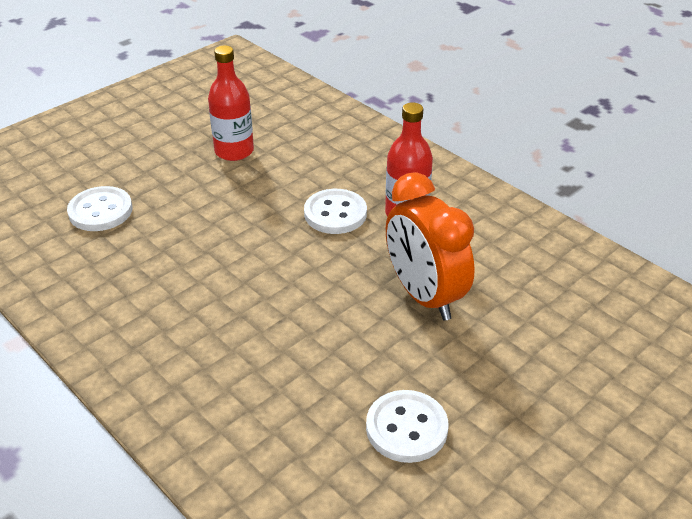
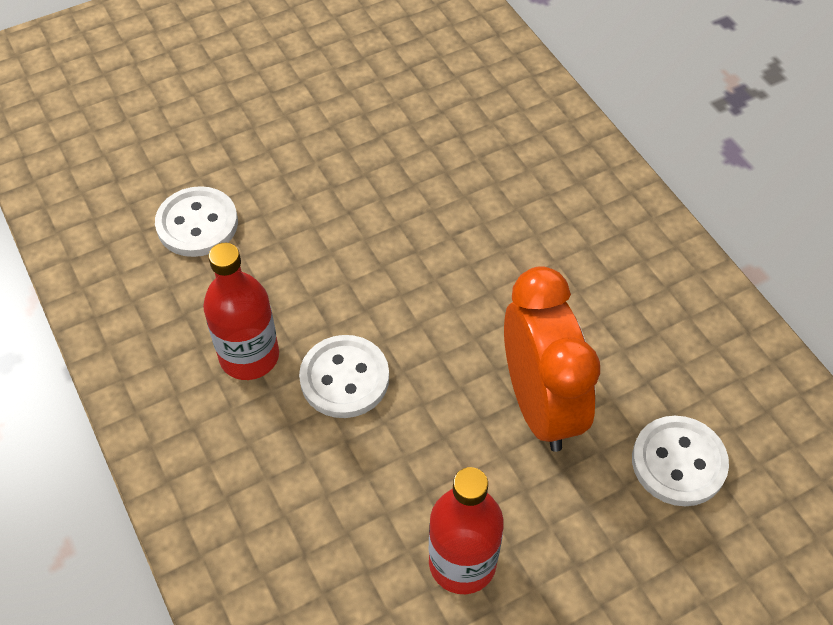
camera: 165 degrees left, 15 degrees up
white button [366,390,448,463] -> white button moved to [155,186,238,257]
orange clock [386,172,475,321] -> orange clock moved to [504,266,600,452]

